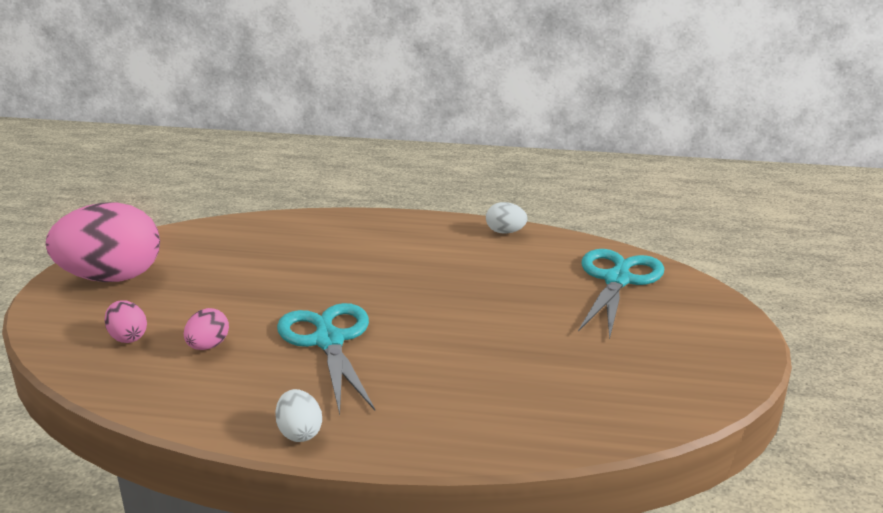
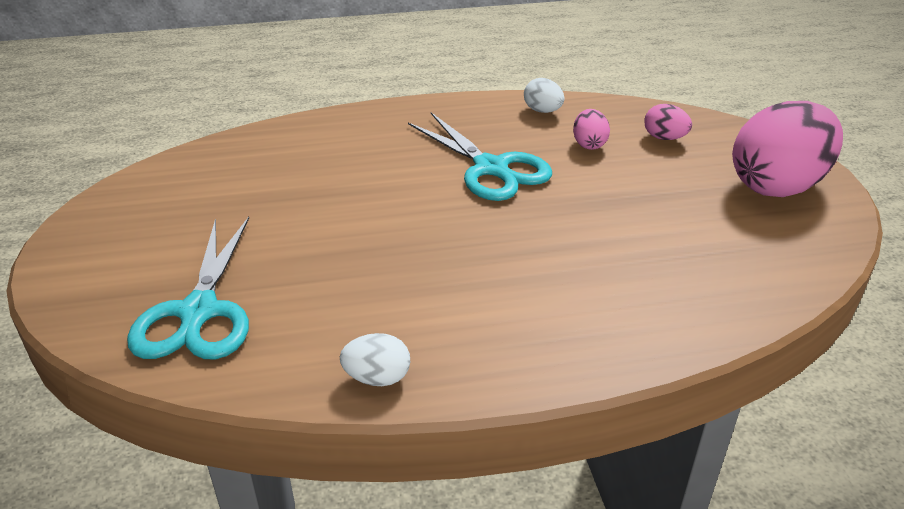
camera: 160 degrees right, 10 degrees up
white egg [275,389,322,442] -> white egg moved to [524,78,564,113]

